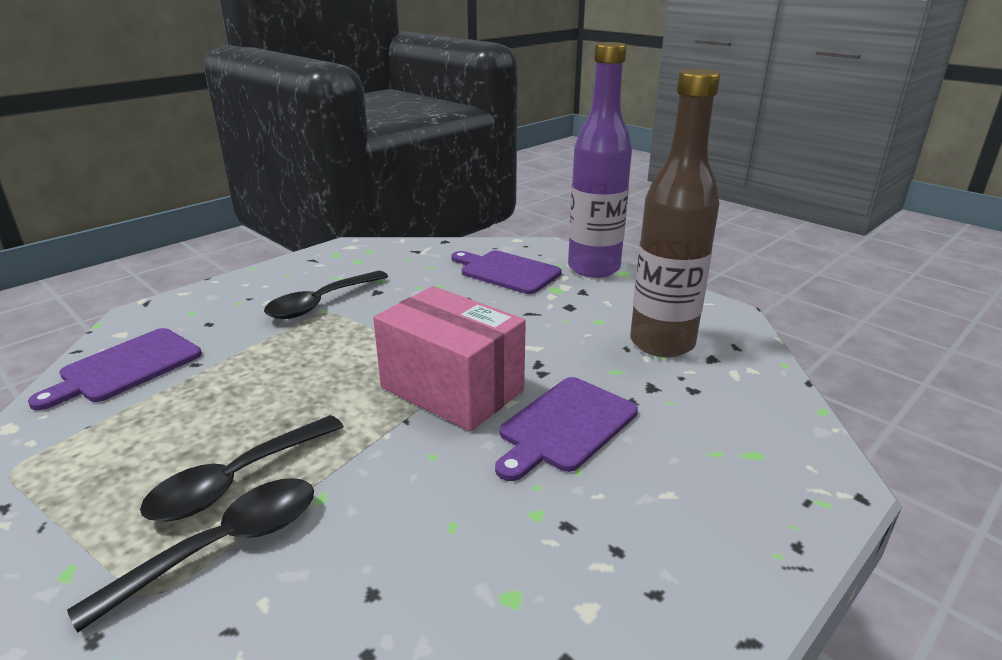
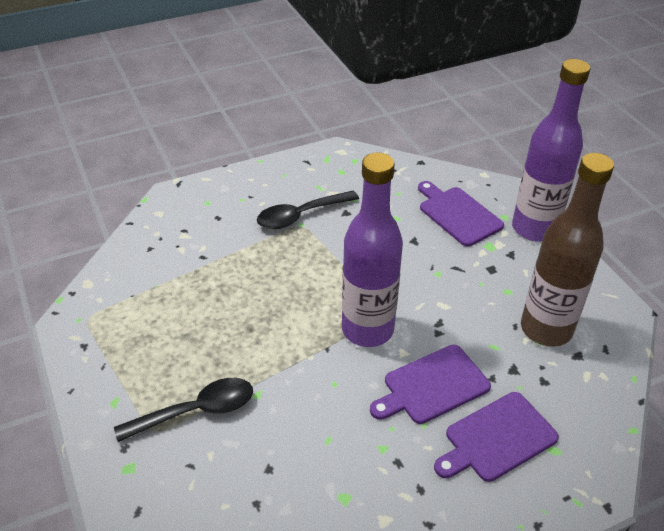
camera: 20 degrees right, 15 degrees up
purple cutting board [28,328,202,410] -> purple cutting board moved to [434,392,559,482]
black spoon [140,415,344,522] -> none
pink box [373,286,526,431] -> purple bottle [342,153,403,347]

